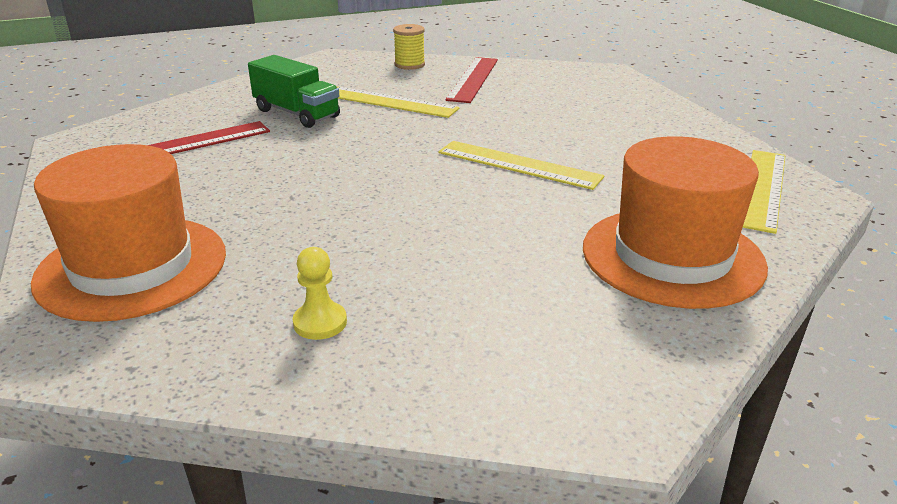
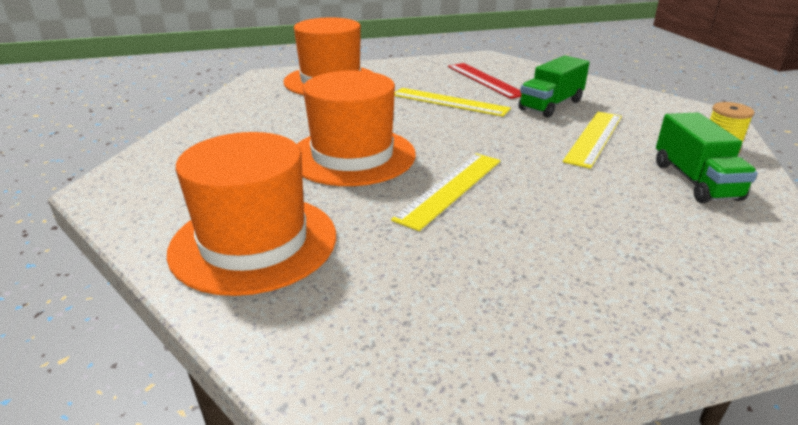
camera: 95 degrees right, 0 degrees up
yellow pawn [293,247,347,340] -> none
red ruler [445,57,498,103] -> green truck [656,112,758,203]
yellow ruler [743,150,785,234] -> yellow ruler moved to [394,88,511,117]
none -> orange hat [297,70,416,186]

